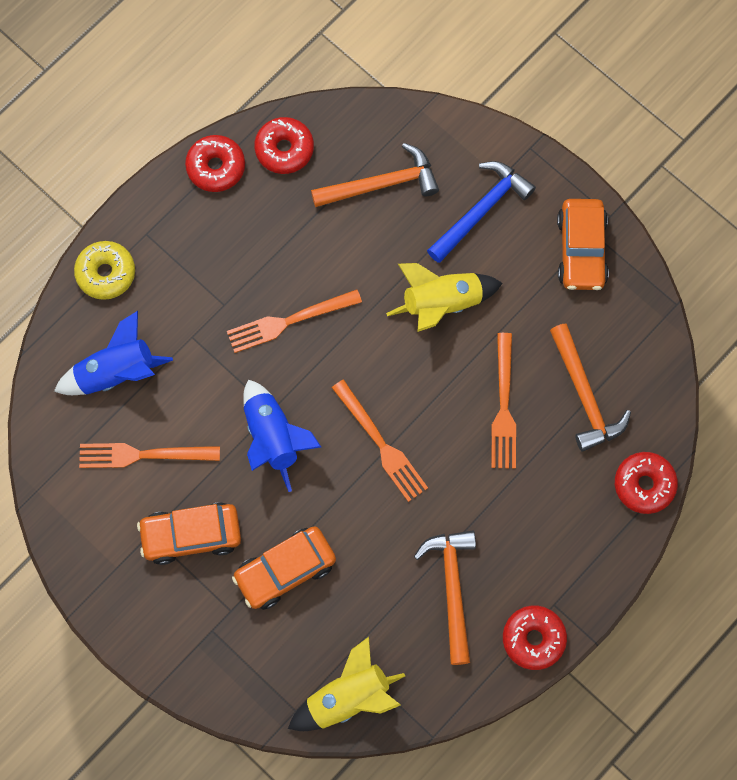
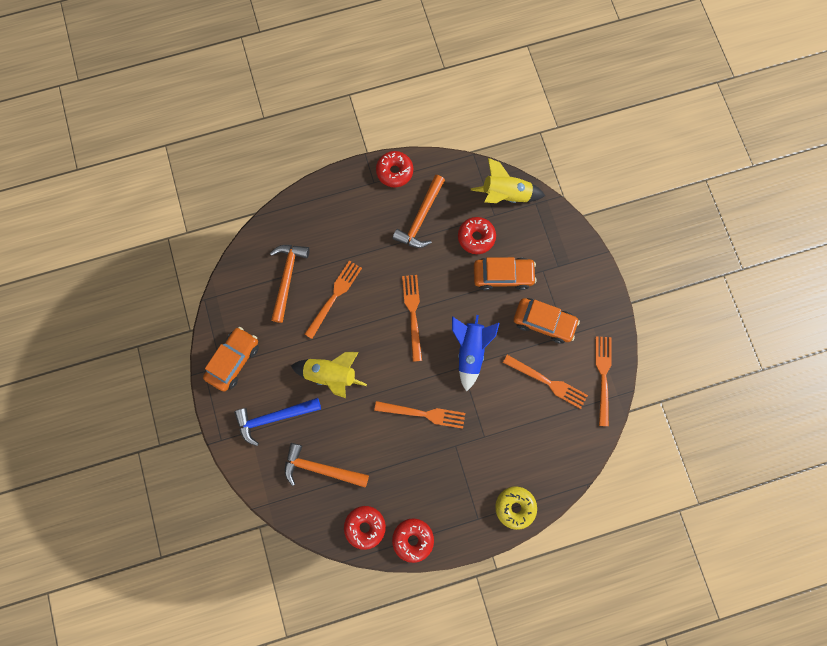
camera: 150 degrees left, 5 degrees up
blue rocket [54,311,173,395] -> none
red donut [615,452,678,514] -> red donut moved to [458,217,496,254]
none -> orange fork [595,336,612,426]

